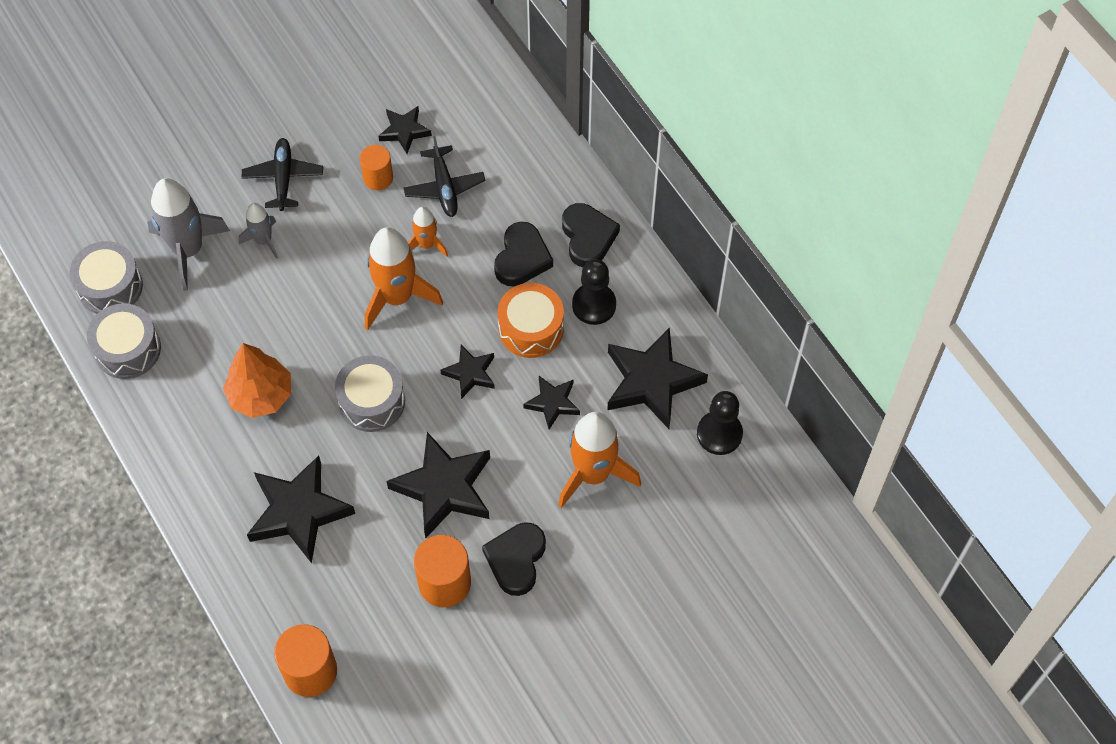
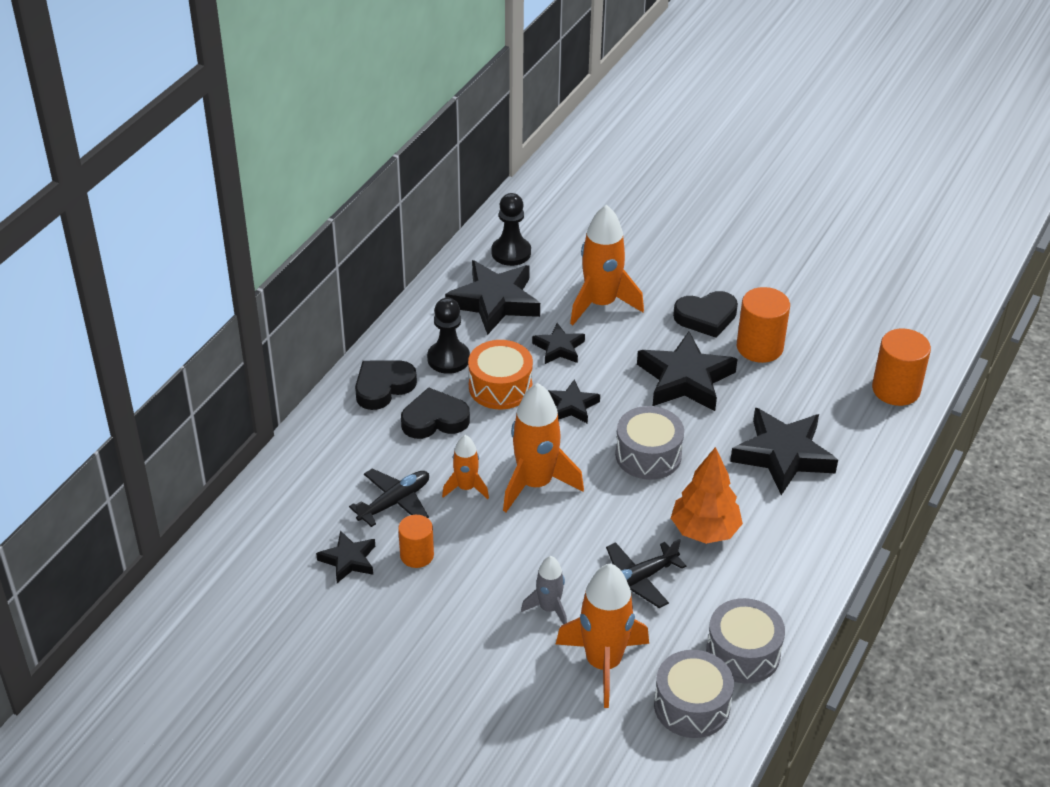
camera: 120 degrees left, 20 degrees down
grey rocket [147,178,230,291] -> orange rocket [556,563,649,708]
black plane [242,138,323,211] -> black plane moved to [606,539,686,608]

